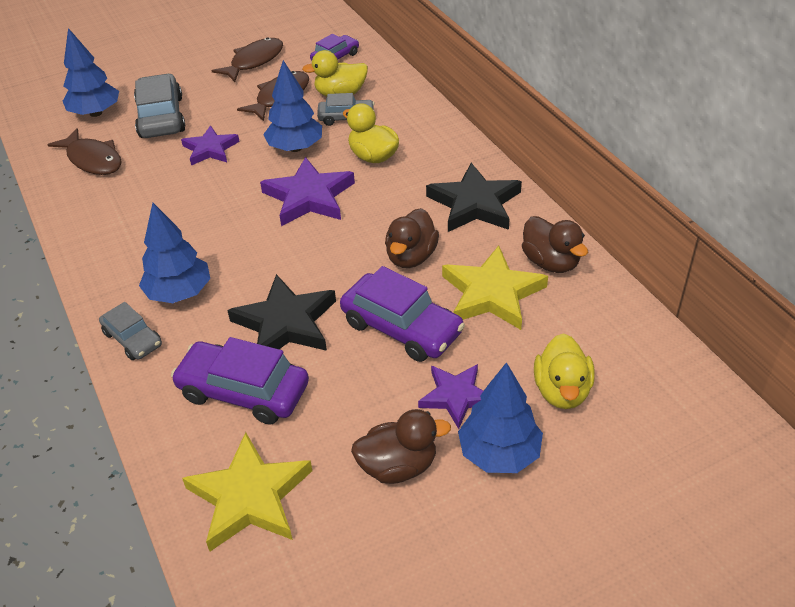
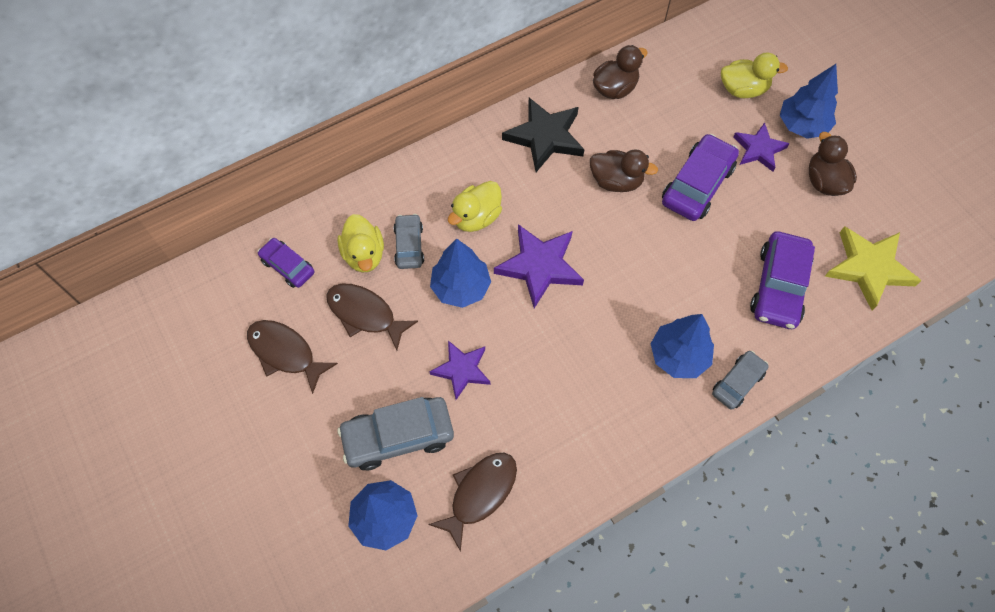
camera: 95 degrees left, 20 degrees up
black star [227,274,336,351] -> none
yellow star [442,246,548,330] -> none

